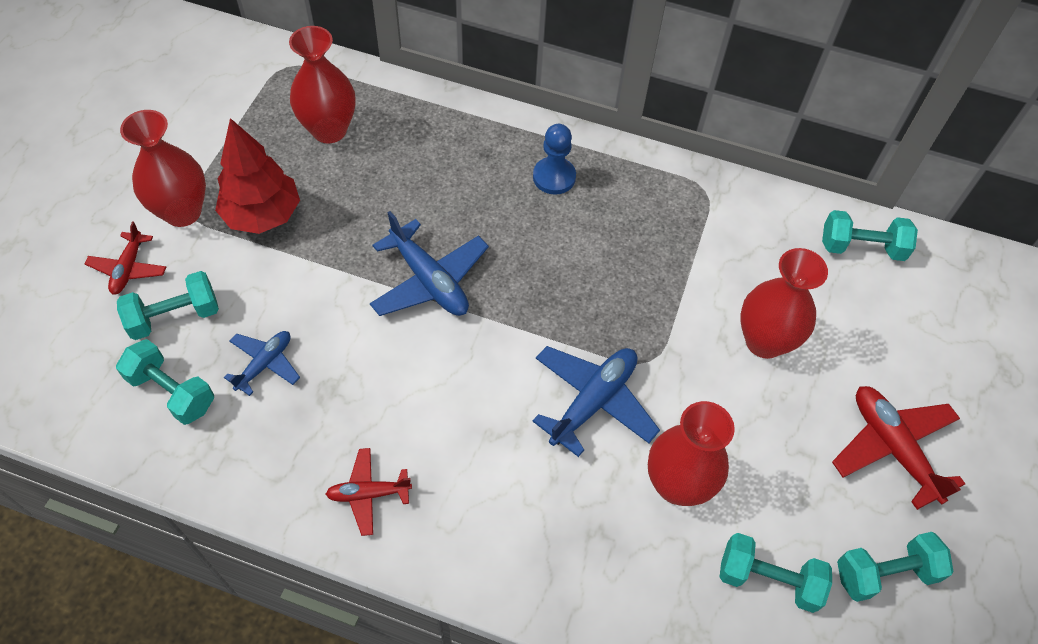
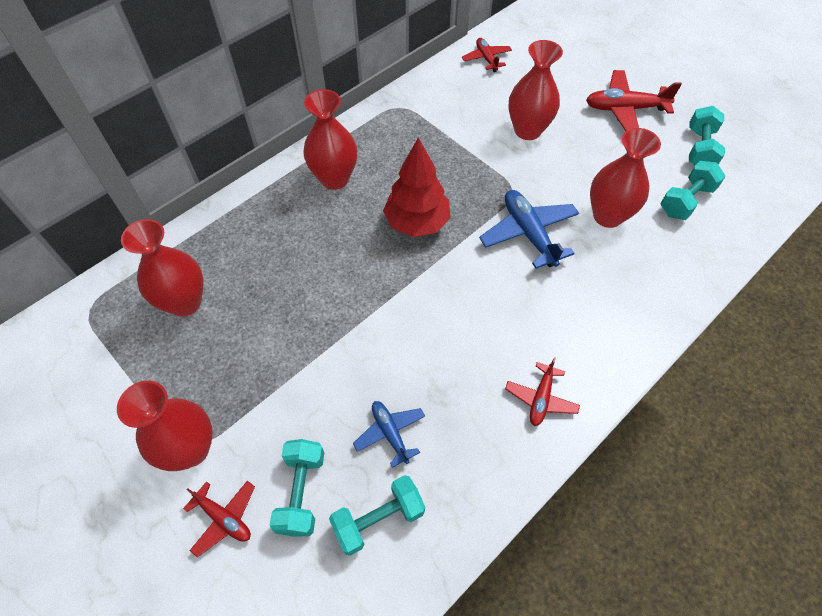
camera: 60 degrees left, 0 degrees up
red tree [215,118,300,234] -> red tree moved to [383,137,451,237]
blue plane [370,211,489,316] -> none
blue pawn [533,124,576,195] -> red vase [303,89,357,190]
turquoise dumbbell [822,210,918,261] -> red plane [462,38,512,72]

